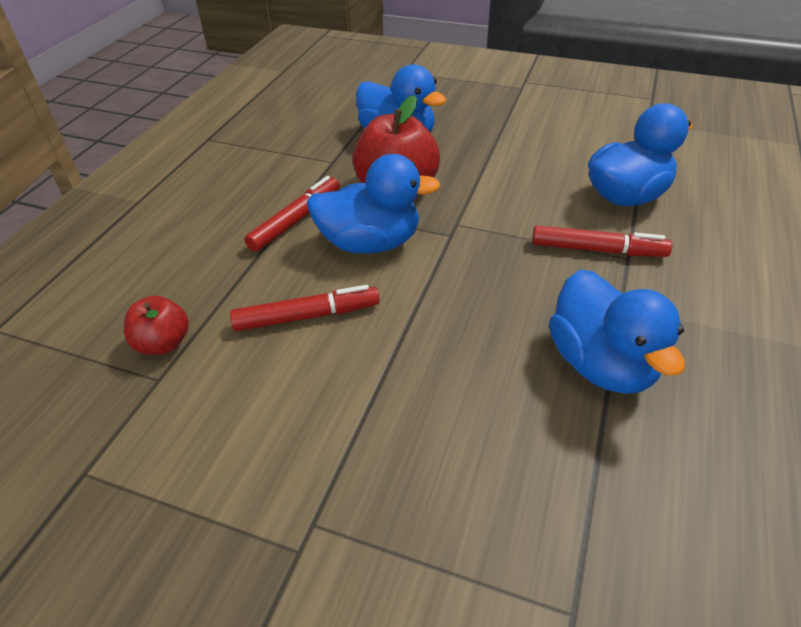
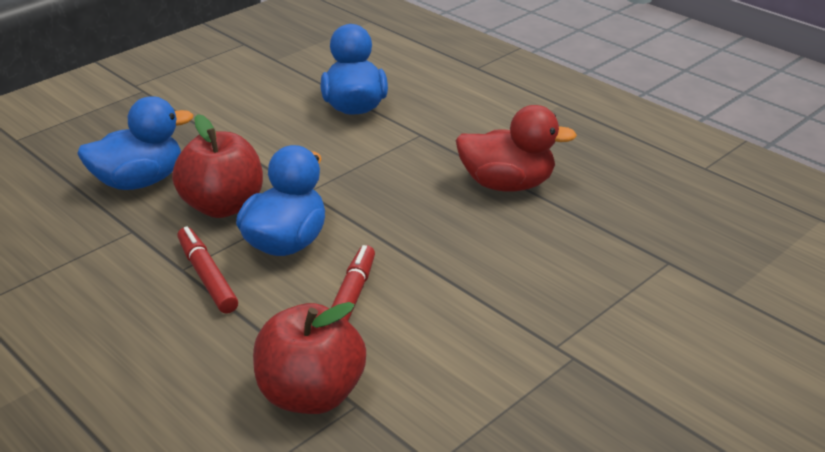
camera: 65 degrees left, 10 degrees down
red apple [124,295,189,355] -> red apple [253,302,366,414], size x1.80
red marker [532,225,672,257] -> none
blue duck [549,270,685,394] -> red duck [456,105,577,192]

